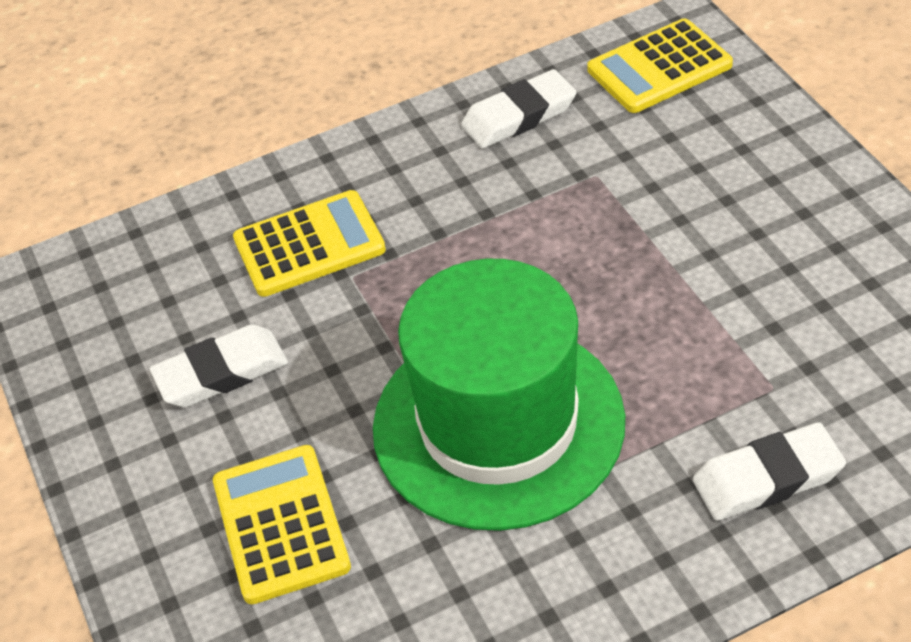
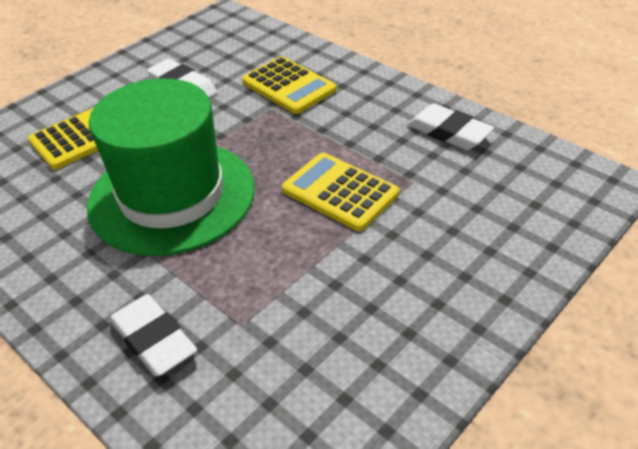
camera: 65 degrees right, 5 degrees down
yellow calculator [587,18,733,113] -> yellow calculator moved to [282,153,399,231]

